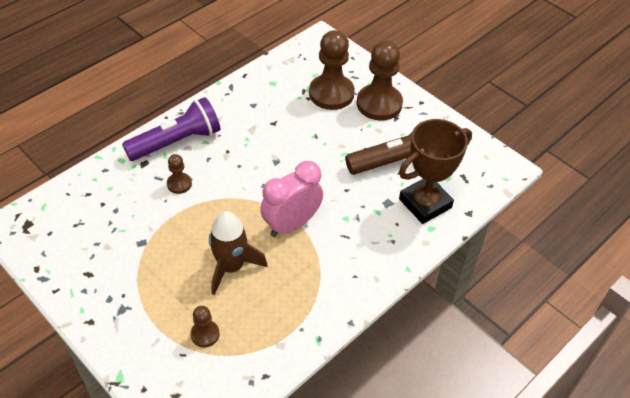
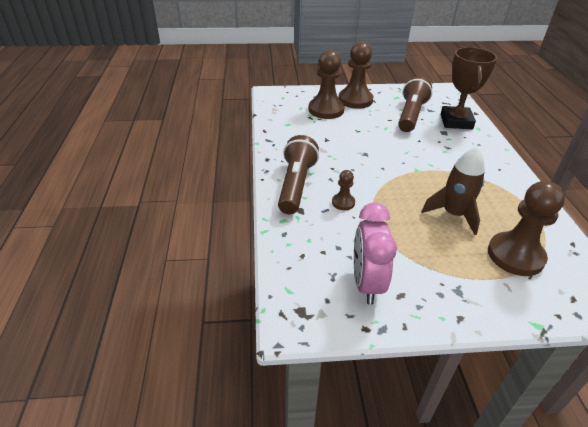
camera: 50 degrees left, 10 degrees down
purple flashlight [122,97,220,161] -> brown flashlight [278,135,319,214]
brown pawn [191,306,220,347] -> brown pawn [488,181,565,276], size x2.05
pink clock [260,161,323,237] -> pink clock moved to [354,202,397,305]

